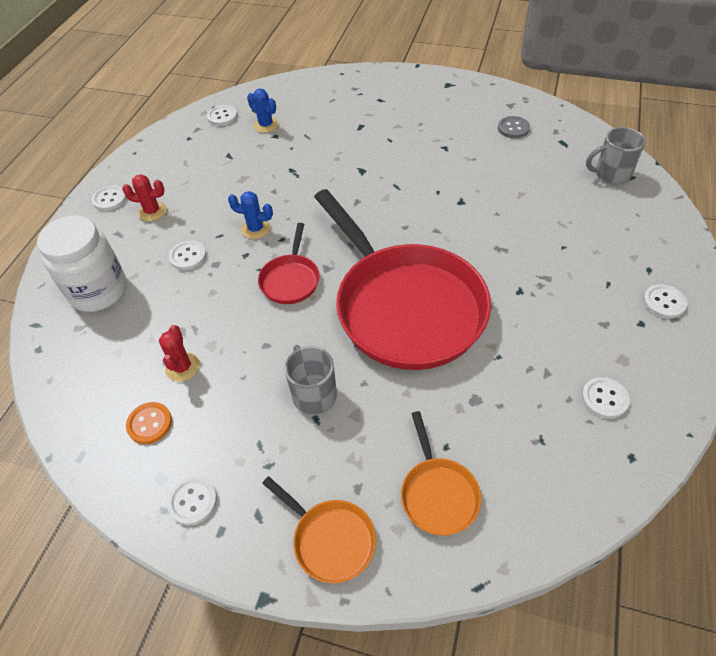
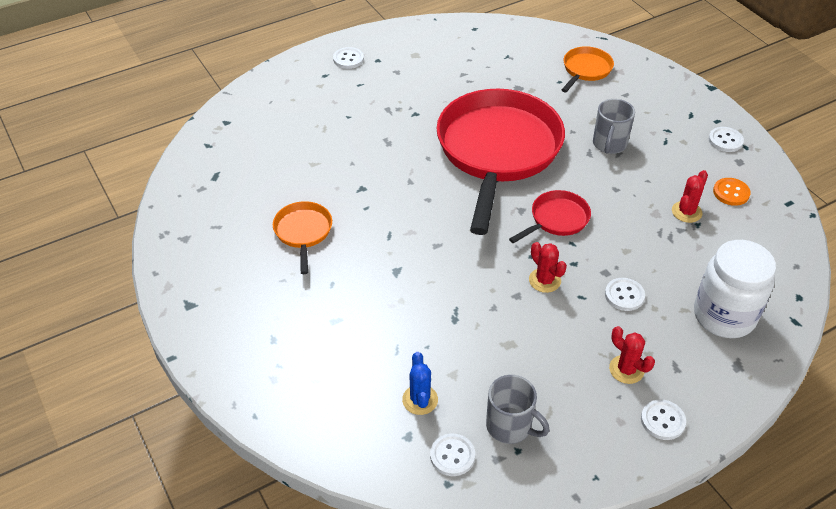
camera: 140 degrees left, 5 degrees down
blue cactus [228,191,273,239] -> red cactus [529,242,567,293]
orange pan [262,476,376,583] -> orange pan moved to [273,201,332,274]
grey button [498,116,530,138] -> none
white button [582,377,630,419] -> none
grey mug [586,127,646,185] -> grey mug moved to [486,375,550,444]

